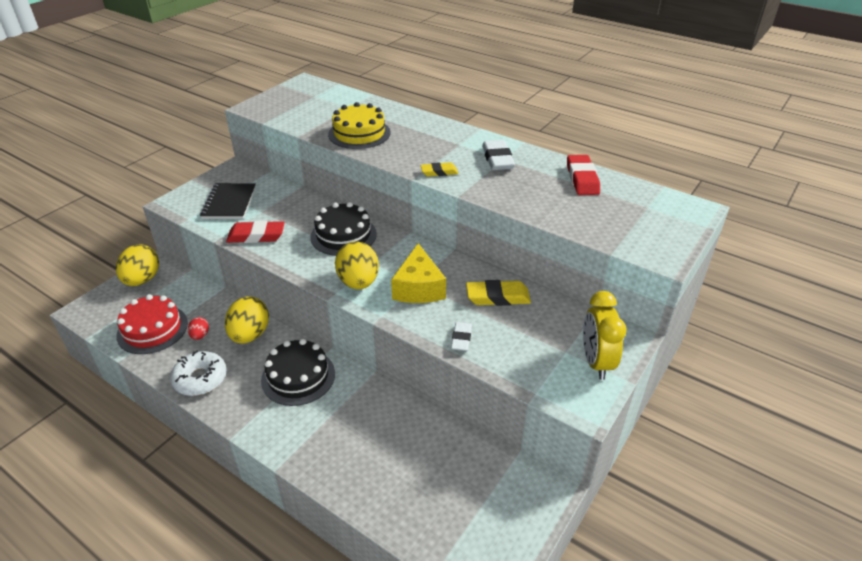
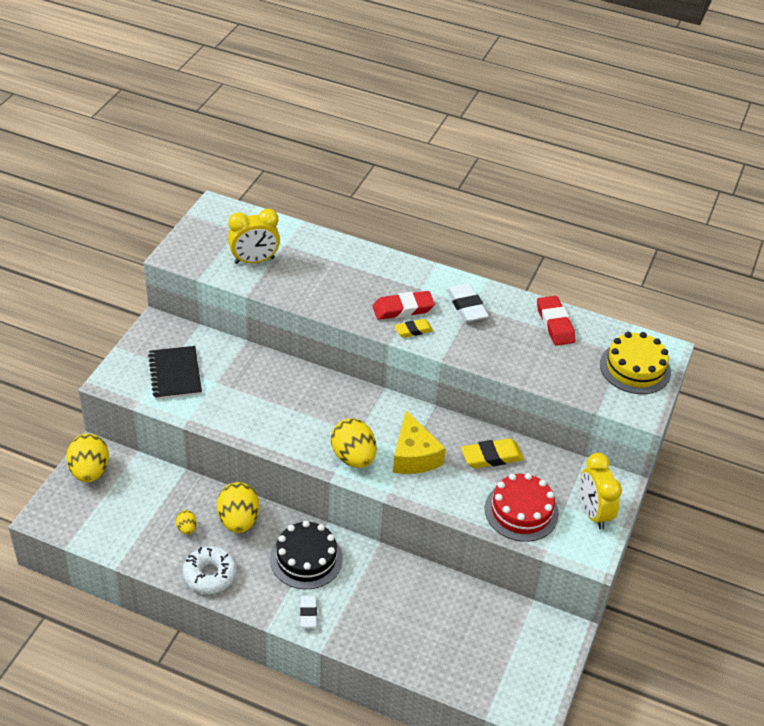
camera: 15 degrees left, 5 degrees up
red cake [116,294,188,354] -> red cake moved to [485,473,559,542]
red egg [188,317,209,340] -> yellow egg [176,510,197,535]
red eraser [226,220,285,243] -> red eraser moved to [373,291,435,320]
black cake [310,202,377,256] -> none
yellow cake [328,102,390,149] -> yellow cake moved to [600,332,671,394]
white eraser [451,322,472,351] -> white eraser moved to [300,596,317,627]
none -> yellow clock [228,209,280,264]

